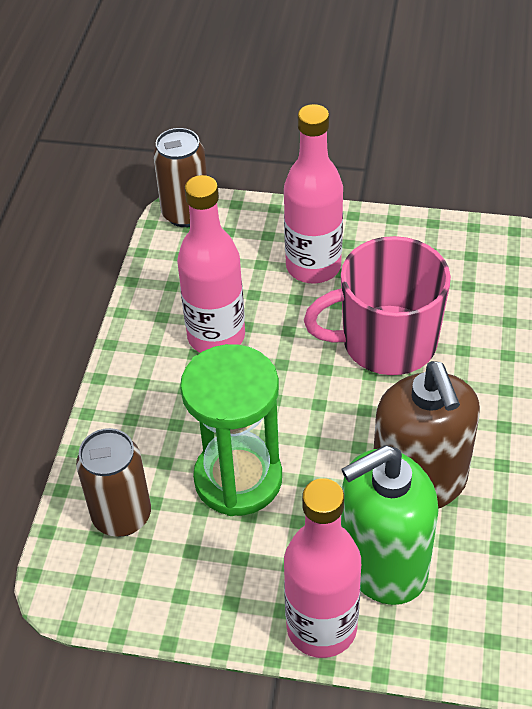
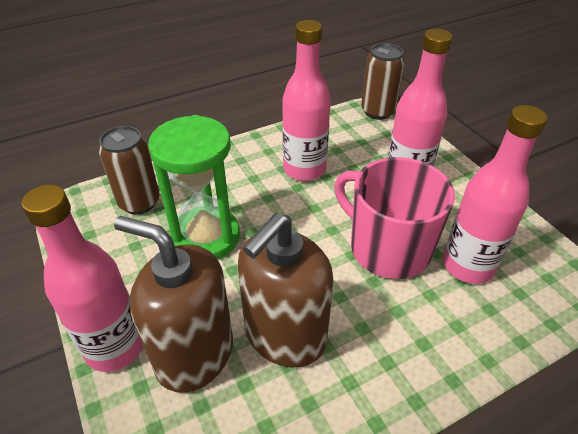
camera: 50 degrees right, 5 degrees down
green soap dispenser [341,445,439,605] -> brown soap dispenser [114,216,233,393]
none -> pink bottle [443,105,547,284]

